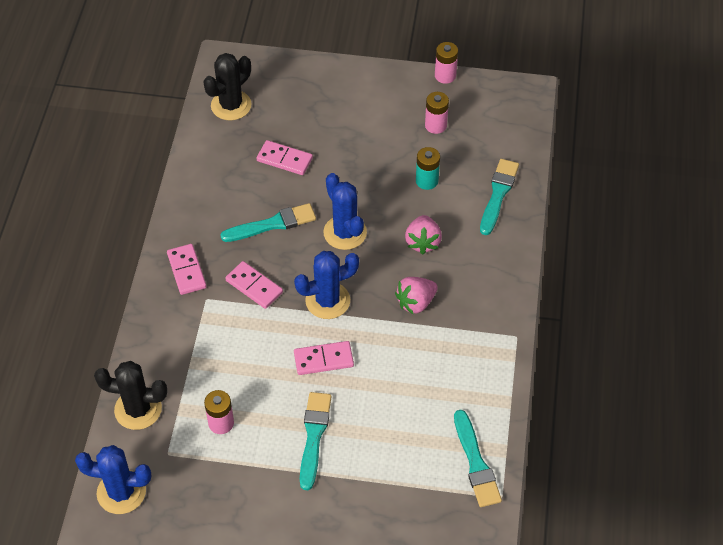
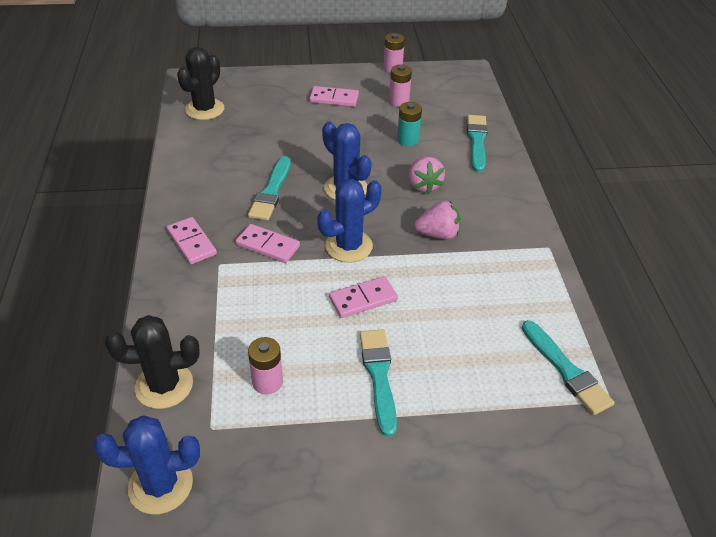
camera: 15 degrees left, 10 degrees down
turquoise brush [220,203,316,242] -> turquoise brush turned 135 degrees clockwise [248,156,291,221]
pink domino [256,140,313,175] -> pink domino moved to [309,86,359,107]
pink strawberry [395,277,438,315] -> pink strawberry turned 135 degrees counterclockwise [414,201,461,240]

